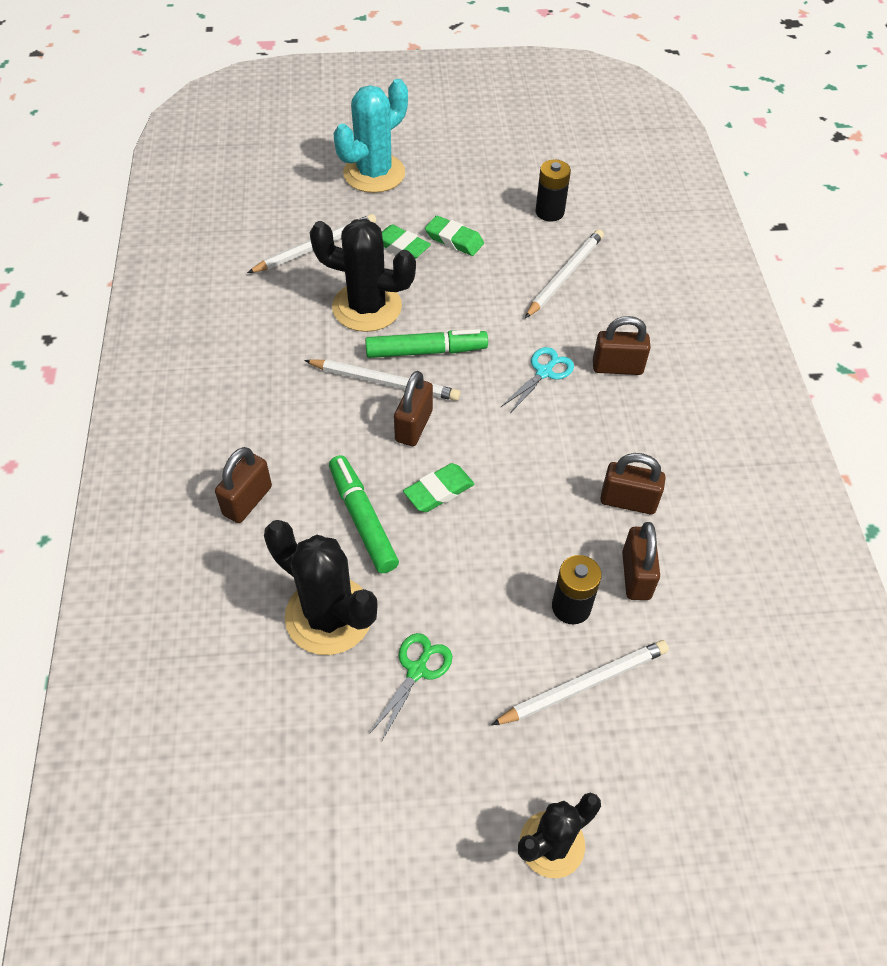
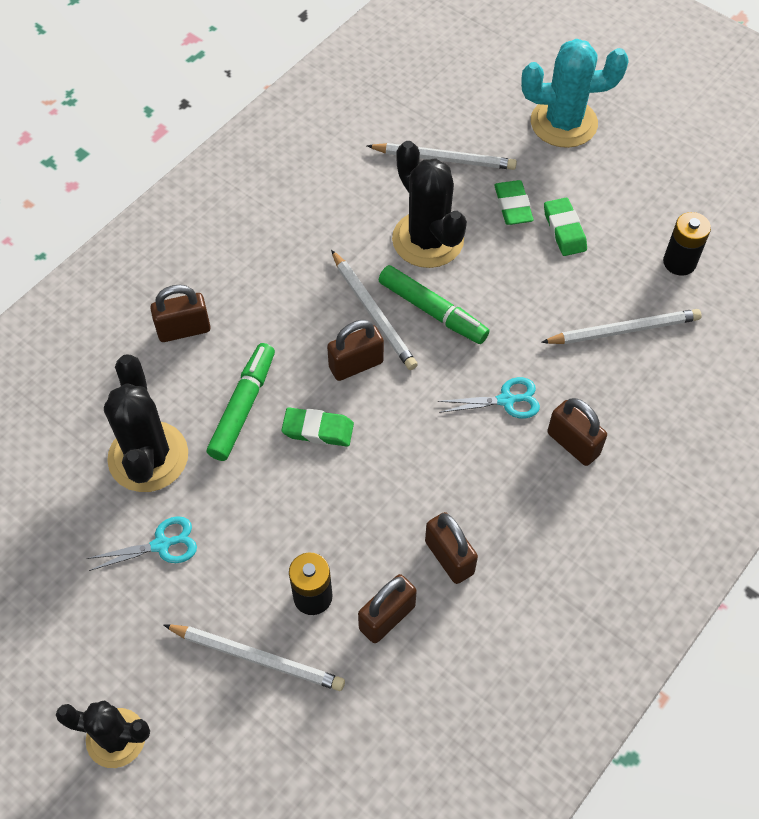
camera: 45 degrees right, 5 degrees up
green scissors [369,633,452,740] -> turquoise scissors [86,516,197,571]

